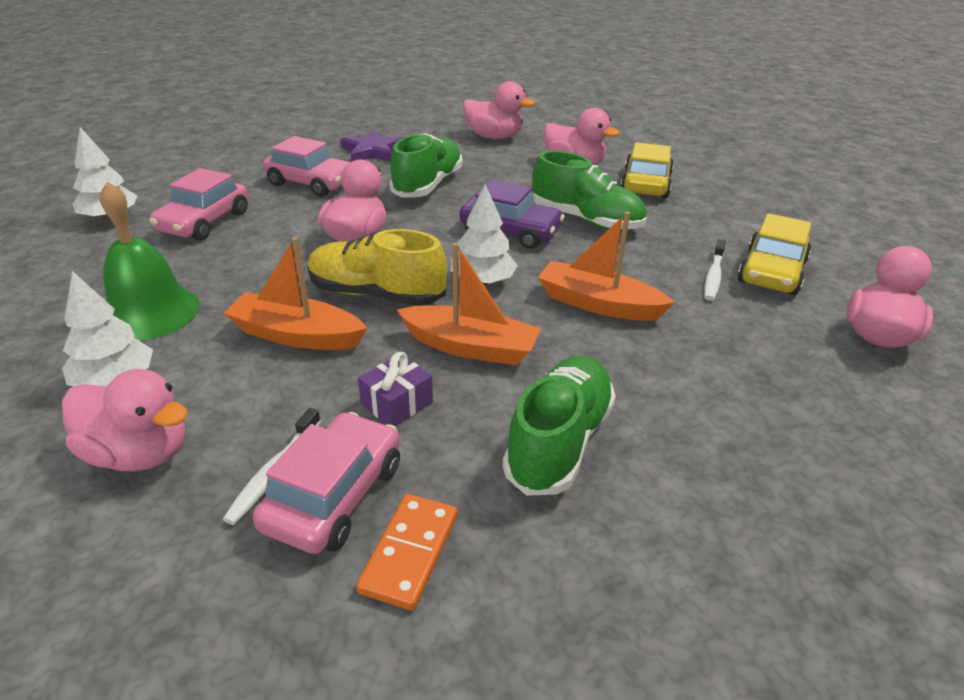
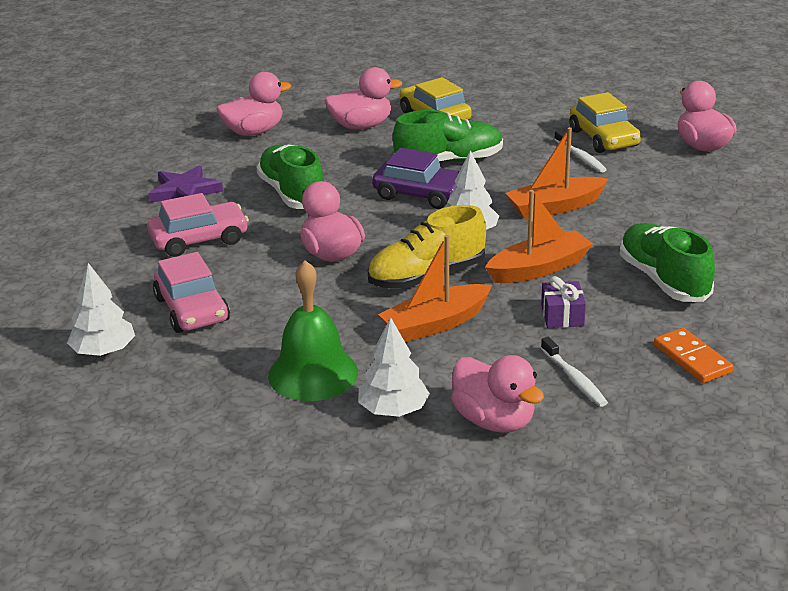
camera: 45 degrees left, 5 degrees down
pink duck [62,369,188,472] -> pink duck turned 75 degrees clockwise [451,355,544,433]
pink car [253,412,400,554] -> none
purple car [459,179,565,249] -> purple car turned 45 degrees clockwise [372,148,459,209]

